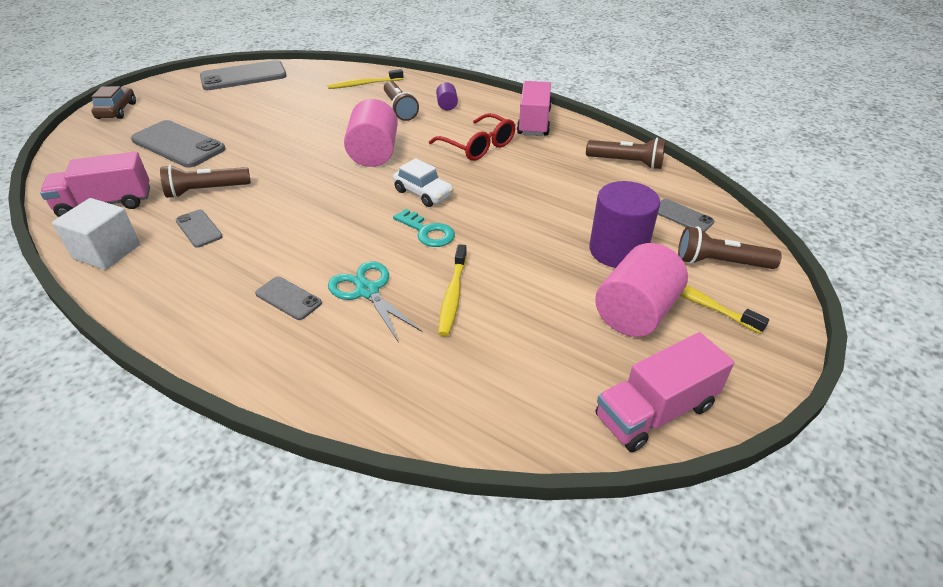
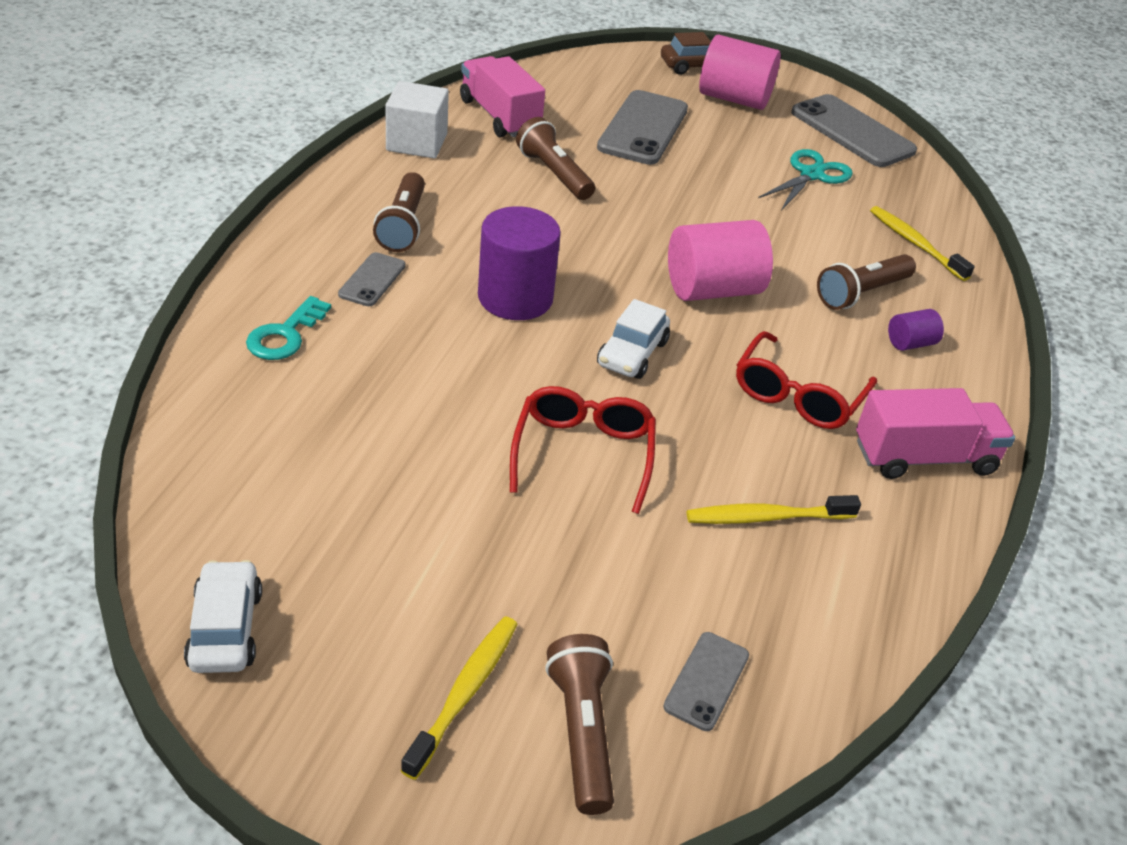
camera: 70 degrees right, 0 degrees up
grey phone [176,210,223,248] -> none
turquoise scissors [328,261,422,343] -> turquoise scissors moved to [758,149,853,210]
turquoise key [393,209,455,247] -> turquoise key moved to [246,296,331,360]
yellow toothbrush [438,244,467,336] -> yellow toothbrush moved to [687,495,861,524]
brown flashlight [586,138,666,169] -> brown flashlight moved to [373,172,425,252]
purple cylinder [589,181,660,268] -> purple cylinder moved to [478,206,561,320]
pink cylinder [595,243,688,337] -> pink cylinder moved to [699,34,781,110]
pink truck [596,332,734,452] -> white car [184,560,262,673]
none -> red glasses [510,386,656,514]

